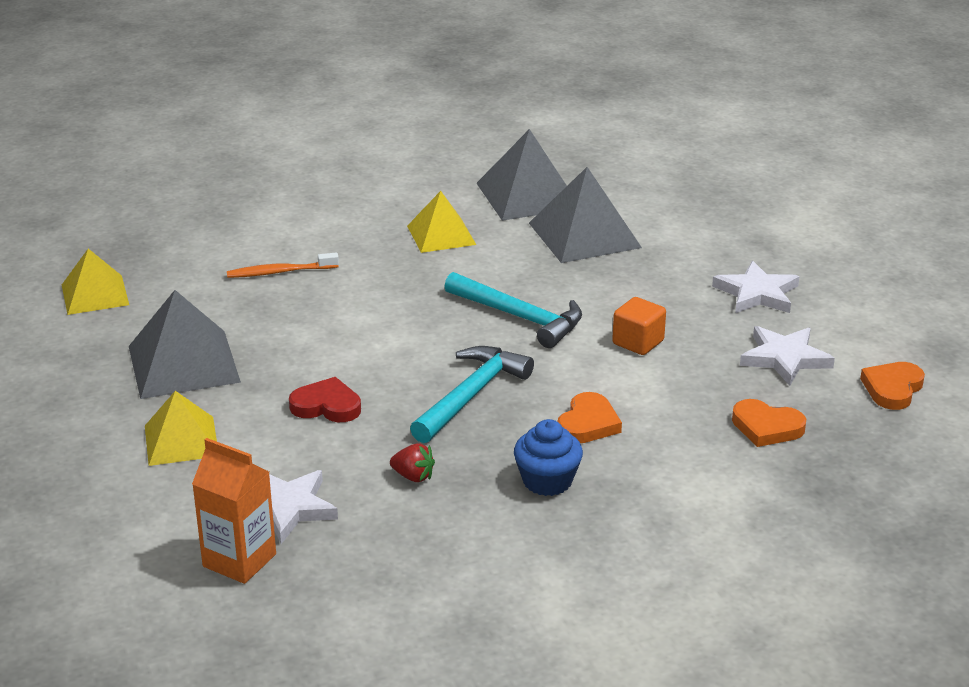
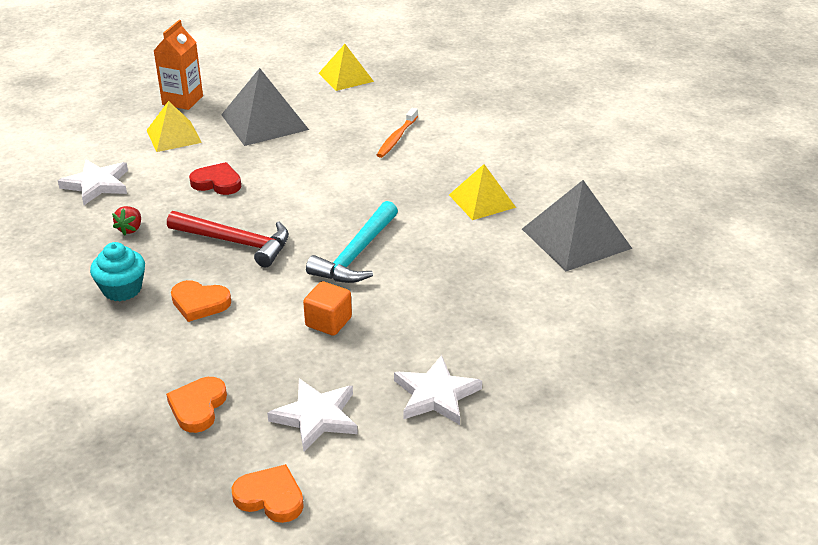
camera: 80 degrees right, 5 degrees up
orange carton [192,438,276,584] -> orange carton moved to [154,20,203,110]
orange toothbrush [227,253,339,278] -> orange toothbrush turned 135 degrees counterclockwise [377,108,418,158]
red heart [289,377,361,422] -> red heart turned 75 degrees counterclockwise [189,162,241,195]
turquoise hammer [410,346,534,443] -> red hammer [167,211,289,268]
blue cupcake [514,419,583,496] -> turquoise cupcake [90,242,145,301]
grey pyramid [529,167,642,263] -> none

